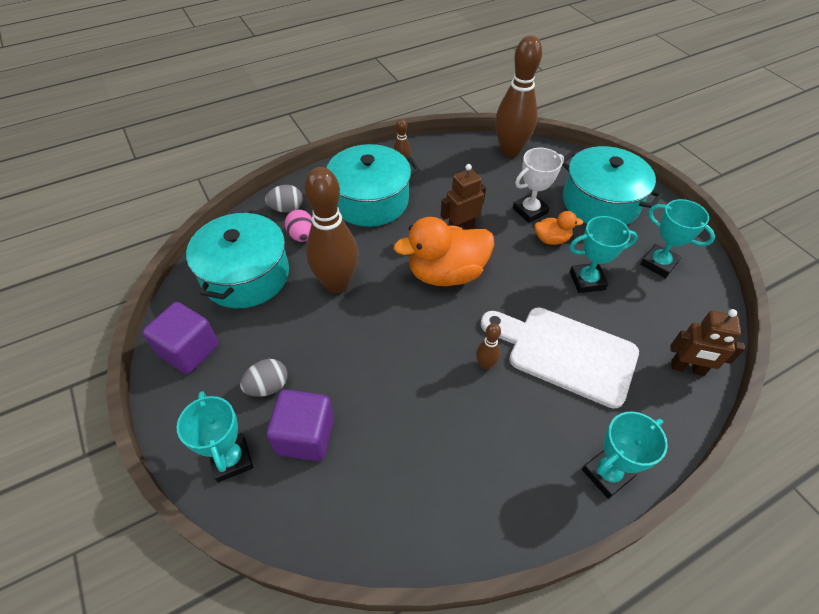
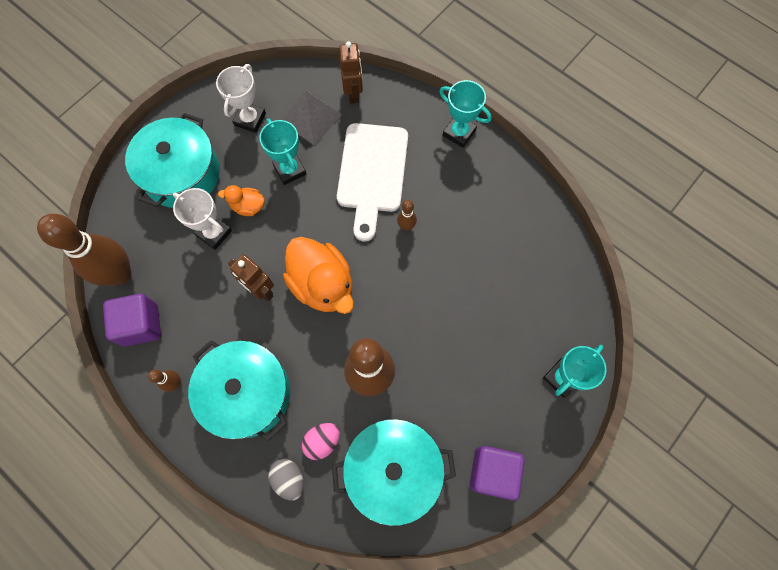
camera: 110 degrees left, 20 degrees up
grey egg [240,359,288,397] -> none
purple cube [266,390,334,461] -> purple cube moved to [103,294,161,347]
orange duck [534,211,583,245] -> orange duck turned 60 degrees counterclockwise [218,185,265,216]
turquoise trophy [640,199,715,278] -> white trophy [216,64,266,133]
none -> grey pyramid [282,90,342,146]

